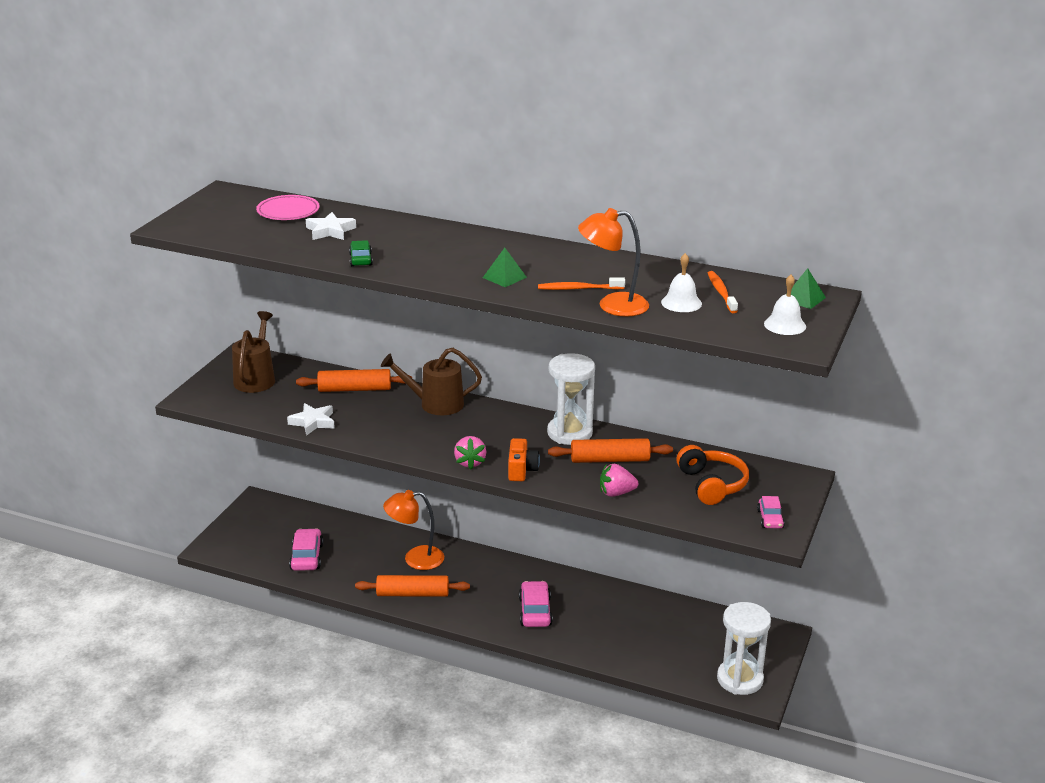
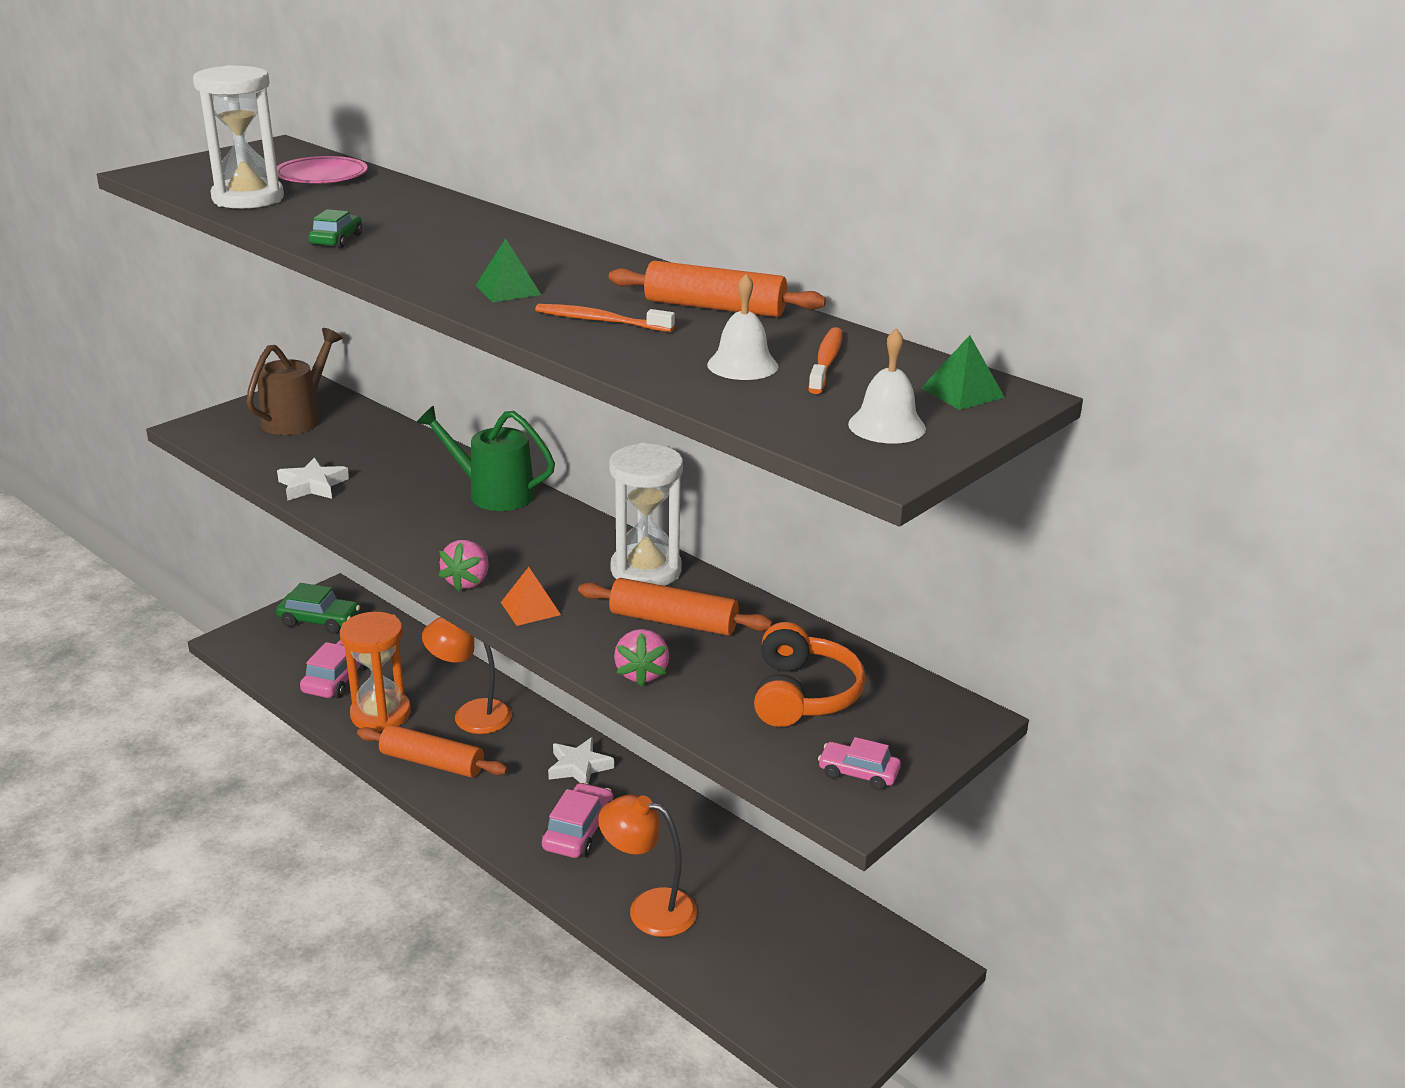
camera: 20 degrees right, 0 degrees up
orange rolling pin [296,369,412,392] -> orange rolling pin moved to [609,261,826,317]
white star [306,212,356,240] -> white star moved to [548,737,614,784]
brown watering can [381,348,482,415] -> green watering can [416,406,555,511]
orange camera [508,438,540,481] -> orange pyramid [501,567,561,626]
orange lamp [578,208,649,317] -> orange lamp moved to [598,794,697,937]
pink strawberry [600,464,638,497] -> pink strawberry turned 105 degrees counterclockwise [614,629,669,687]
white hourglass [717,602,771,695] -> white hourglass moved to [193,65,284,209]
pink car [757,496,785,528] -> pink car turned 90 degrees clockwise [818,737,901,790]
none -> green car [276,583,360,634]
none -> orange hourglass [340,612,411,732]

